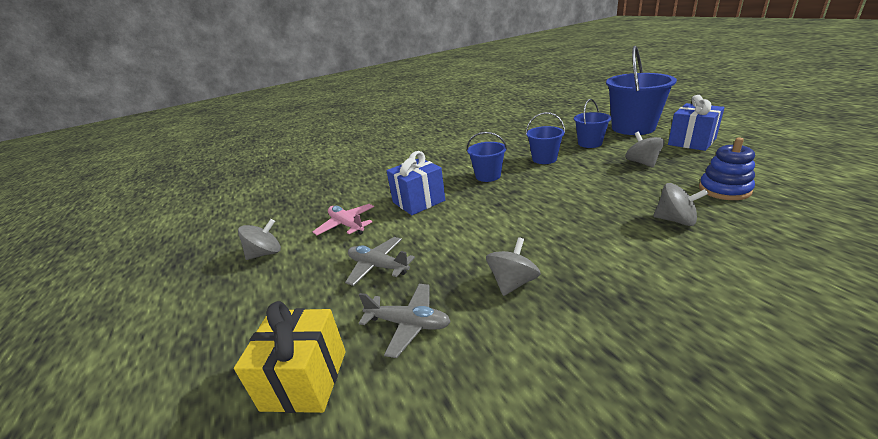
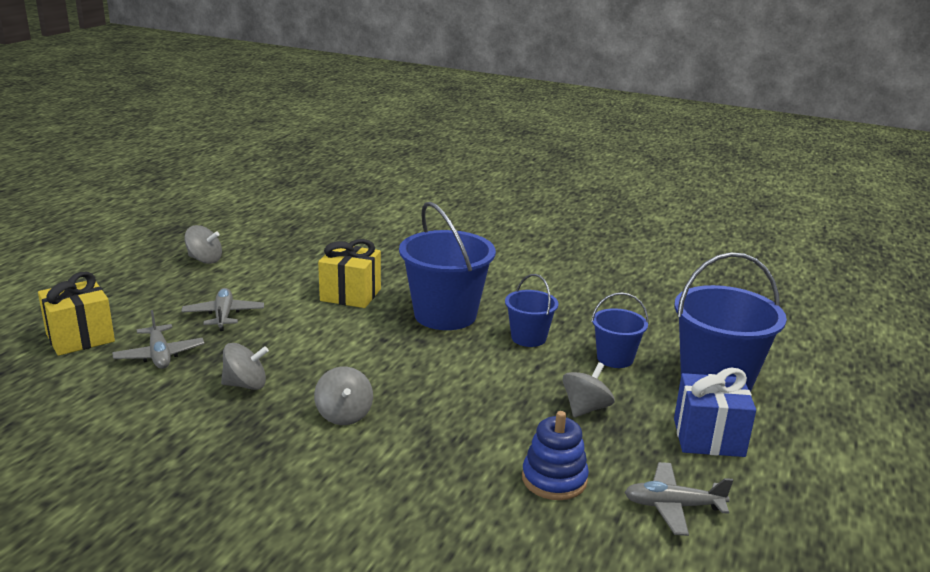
camera: 45 degrees right, 5 degrees down
pink plane [313,204,374,235] -> none
blue gift [387,151,445,215] -> yellow gift [318,239,381,308]
blue bucket [467,132,507,182] -> blue bucket [399,202,496,330], size x1.85
grey spinning top [653,183,708,226] -> grey spinning top moved to [314,367,373,425]
none -> grey plane [624,462,733,536]

